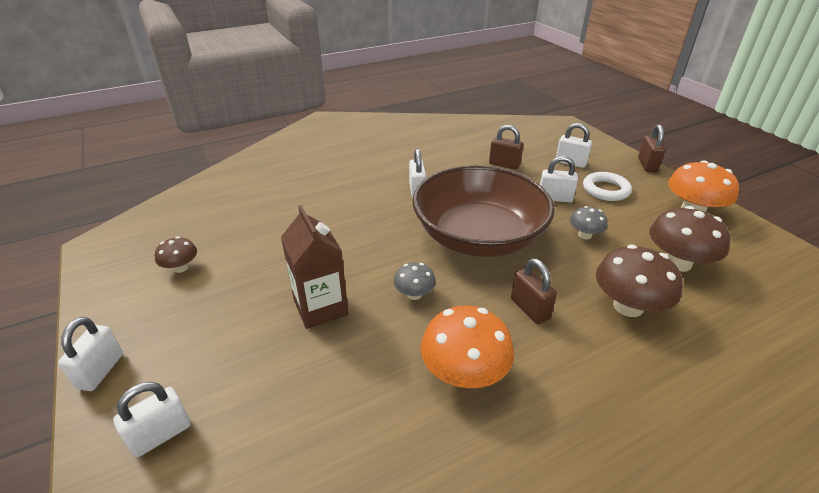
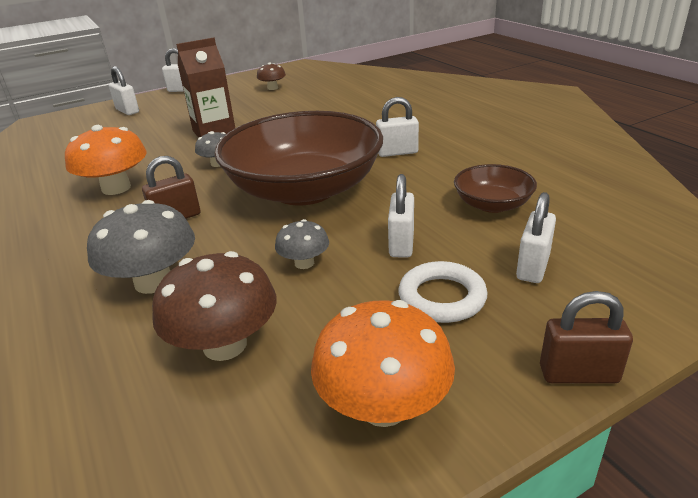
camera: 90 degrees right, 5 degrees down
brown padlock [489,125,524,170] -> brown bowl [454,164,537,213]
brown mushroom [596,245,683,317] -> grey mushroom [87,200,195,294]

